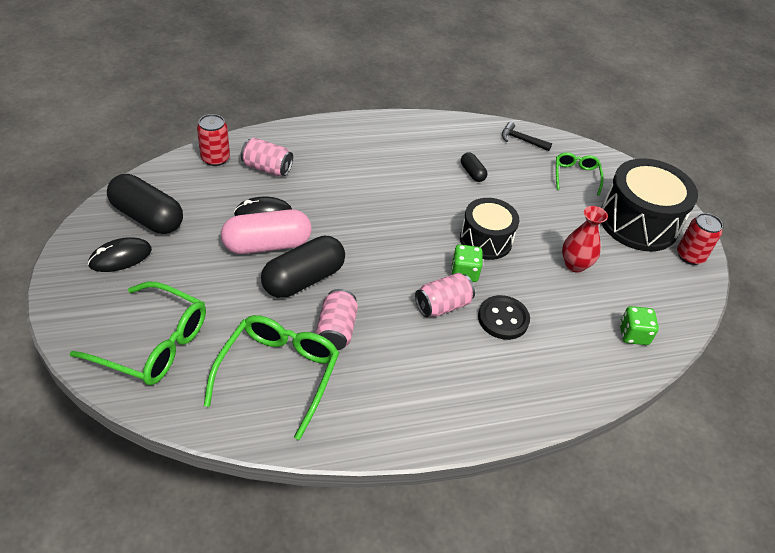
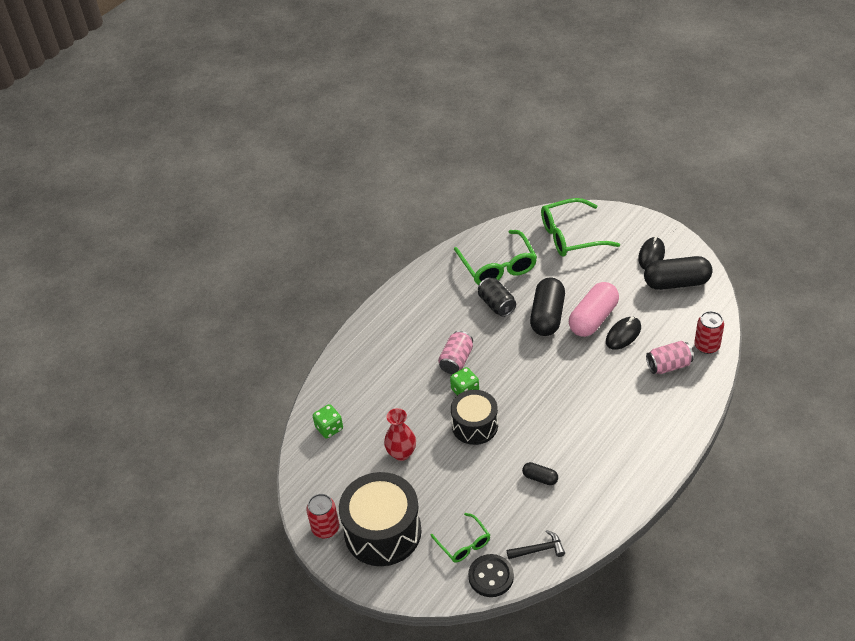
camera: 150 degrees right, 0 degrees up
pink can [316,289,358,350] -> black can [478,277,516,317]
black button [478,295,530,340] -> black button moved to [468,554,514,597]

